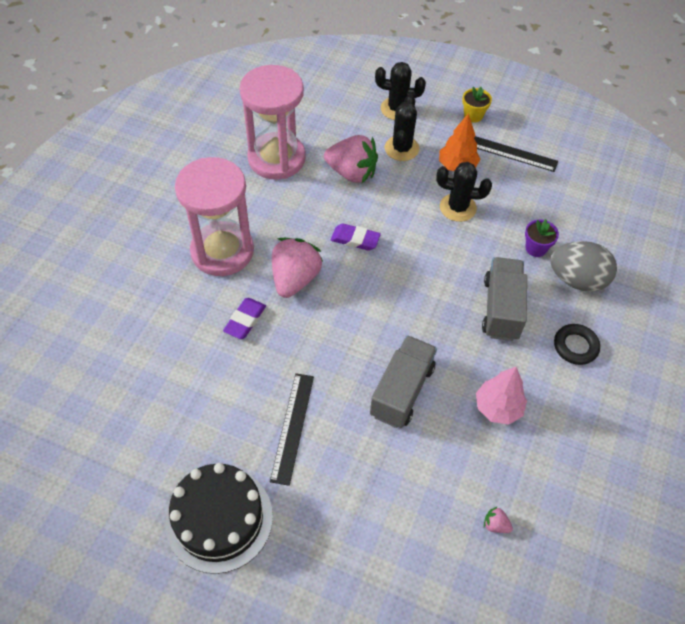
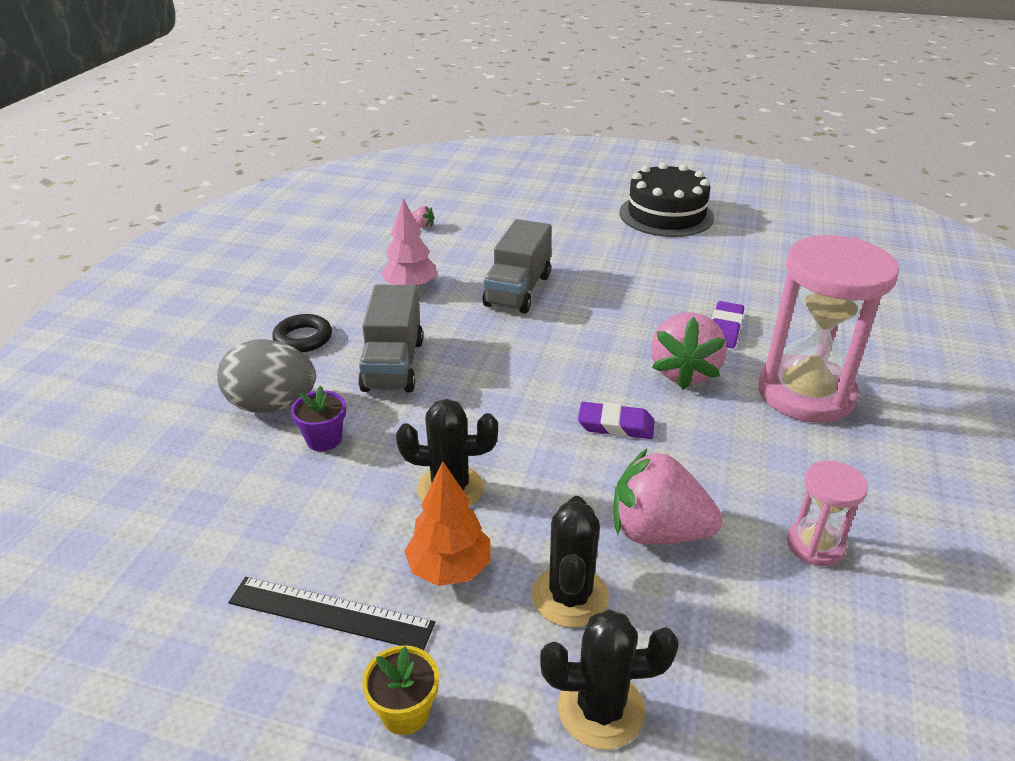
camera: 175 degrees right, 20 degrees down
pink hourglass [240,65,306,179] -> pink hourglass [787,460,868,566], size x0.48
black ruler [270,373,314,486] -> none

